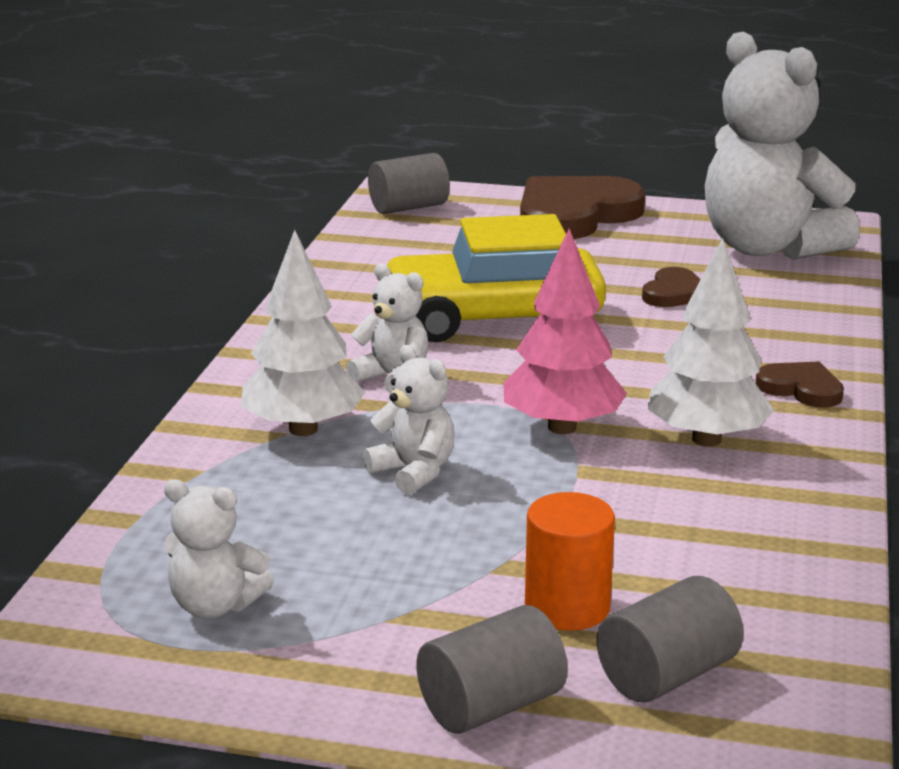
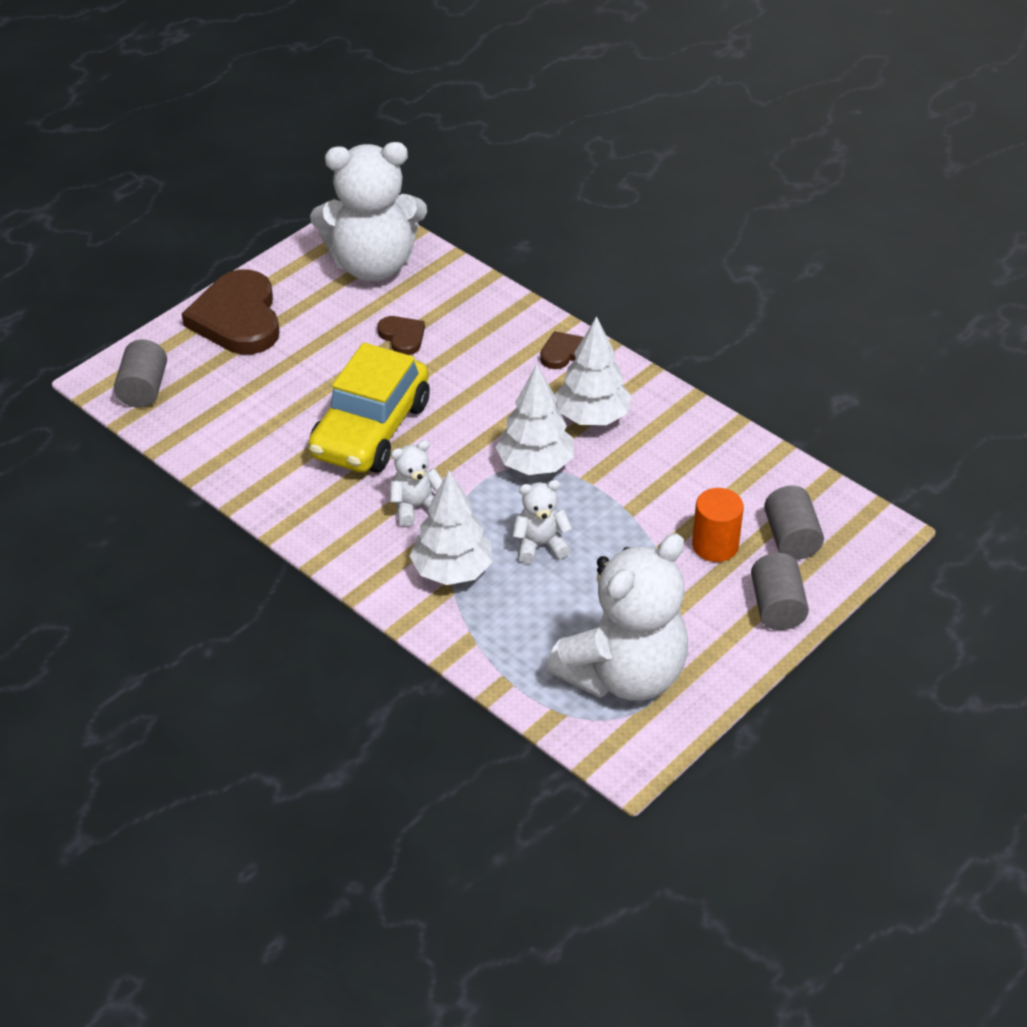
camera: 60 degrees left, 20 degrees up
white teddy bear [164,479,273,618] -> white teddy bear [546,533,688,700], size x2.23
pink tree [503,229,627,434] -> white tree [496,364,574,475]

